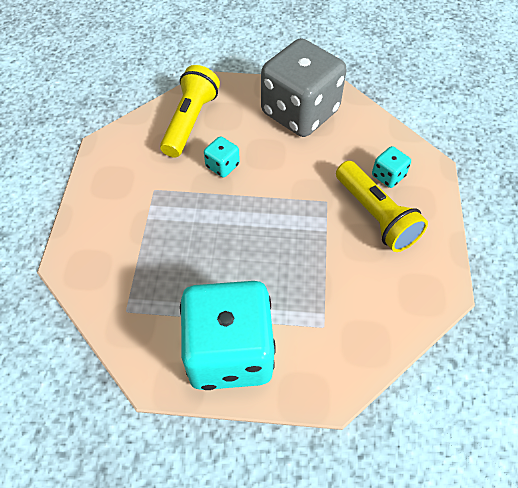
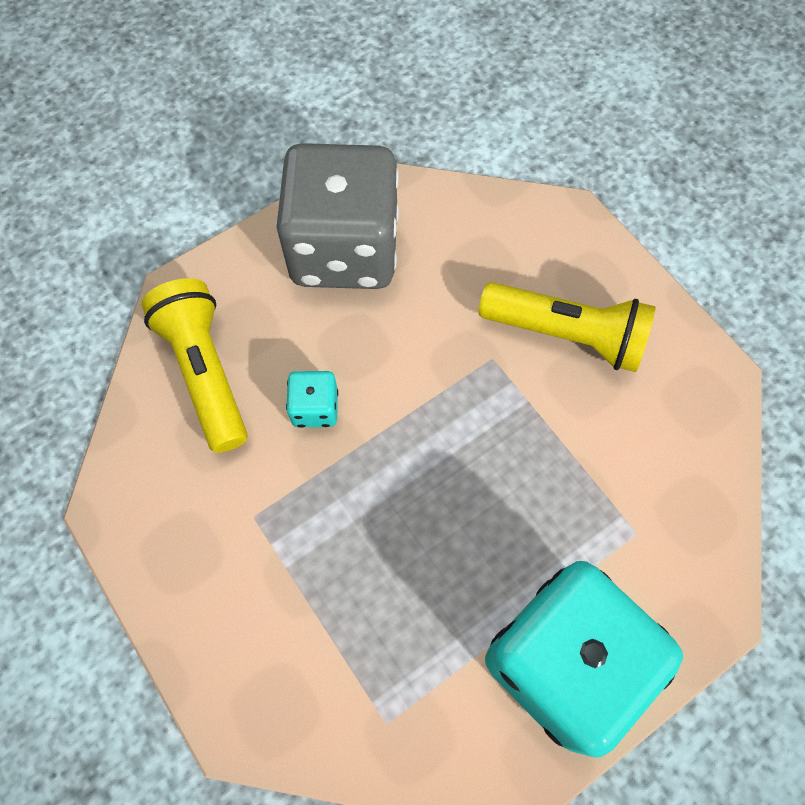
camera: 40 degrees left, 10 degrees up
turquoise dice [372,146,411,188] -> none

